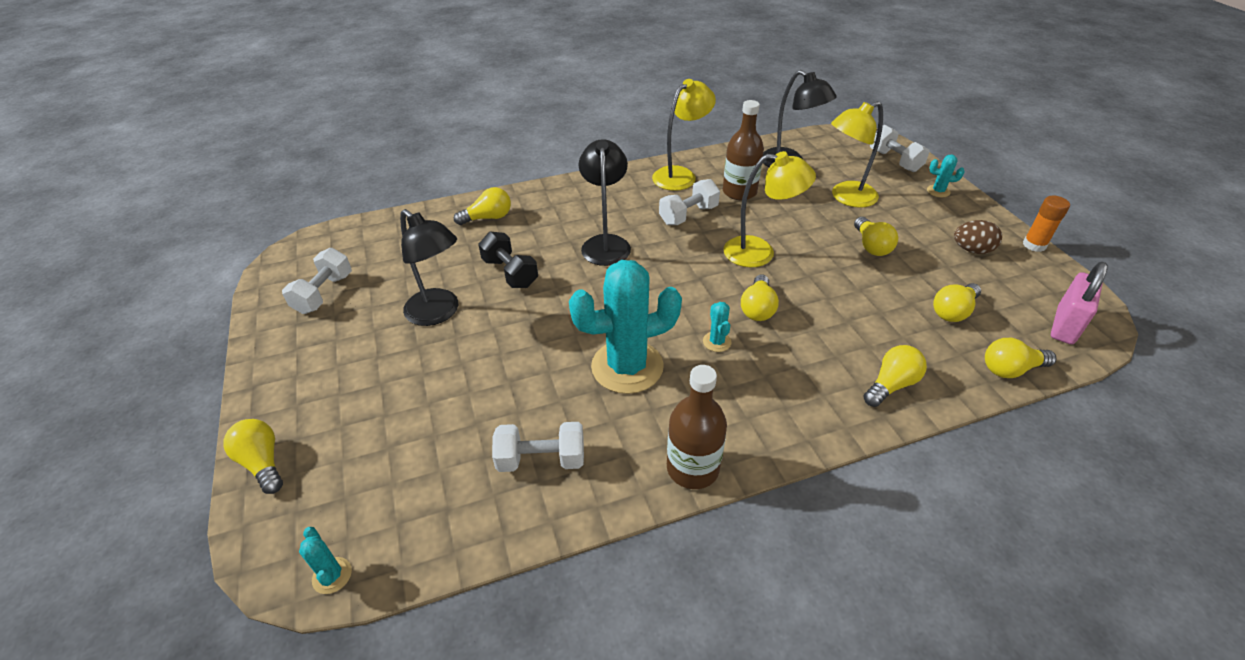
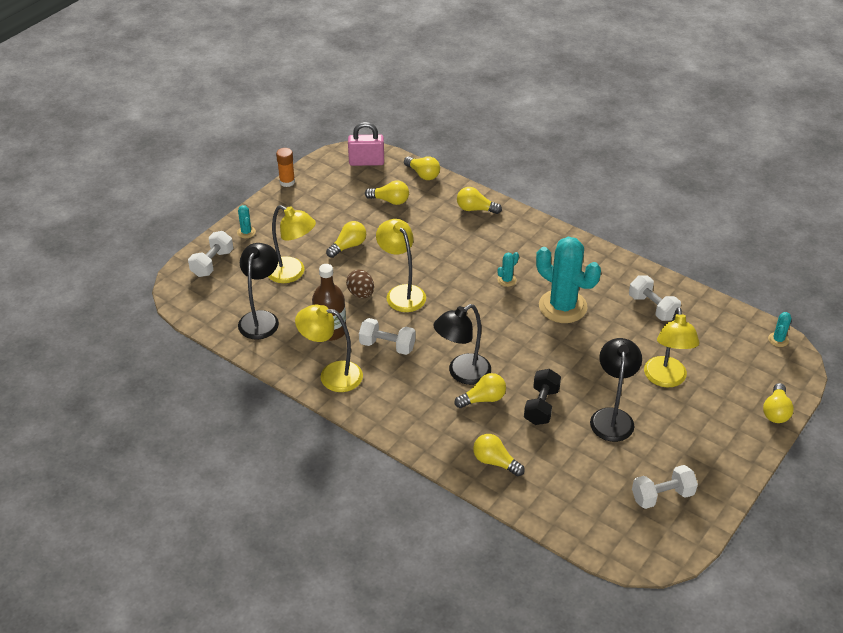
camera: 125 degrees left, 0 degrees up
brown bottle [667,365,727,489] -> none
yellow light bulb [741,274,779,321] -> yellow light bulb moved to [454,373,506,408]
brown egg [954,220,1002,254] -> brown egg moved to [346,270,374,298]
none -> yellow lamp [644,307,700,388]

